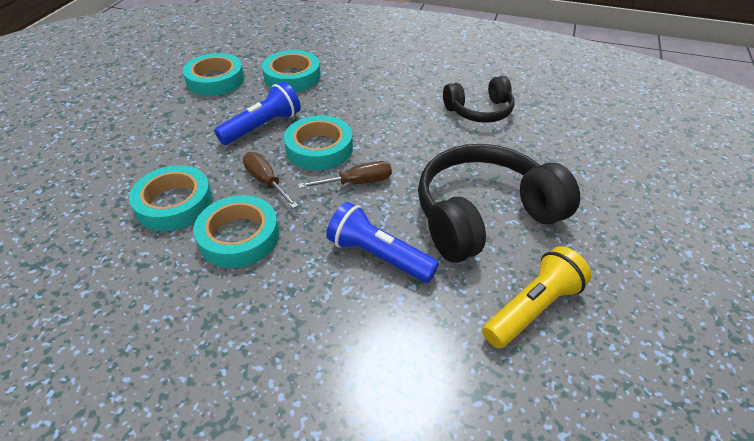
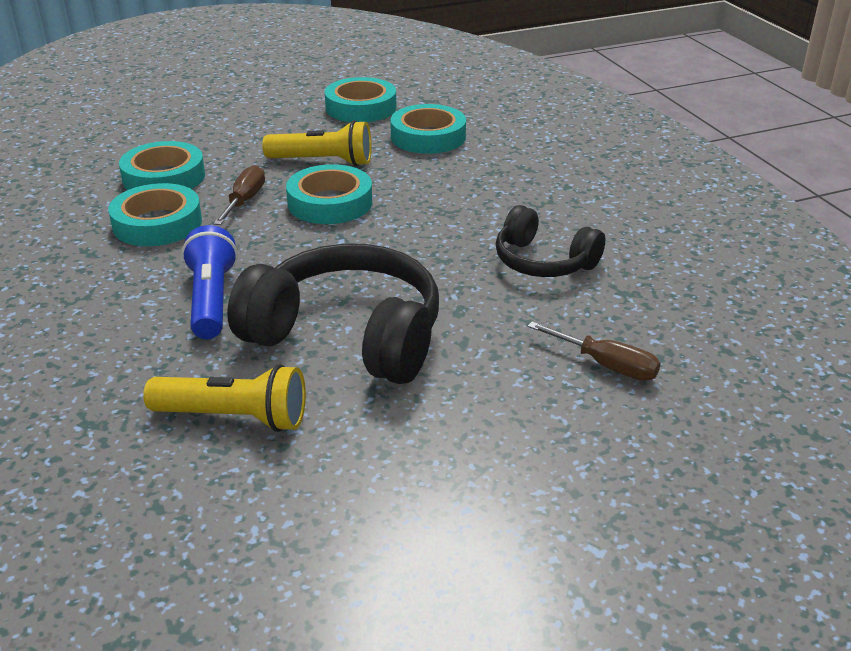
camera: 50 degrees right, 10 degrees down
blue flashlight [214,82,301,145] -> yellow flashlight [262,120,372,166]
brown screwdriver [298,161,392,189] -> brown screwdriver moved to [528,322,660,381]

